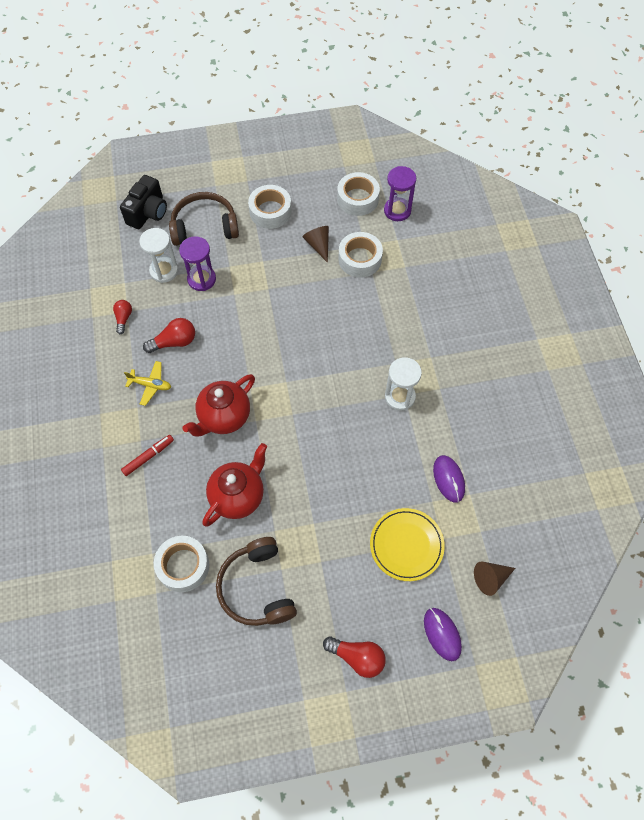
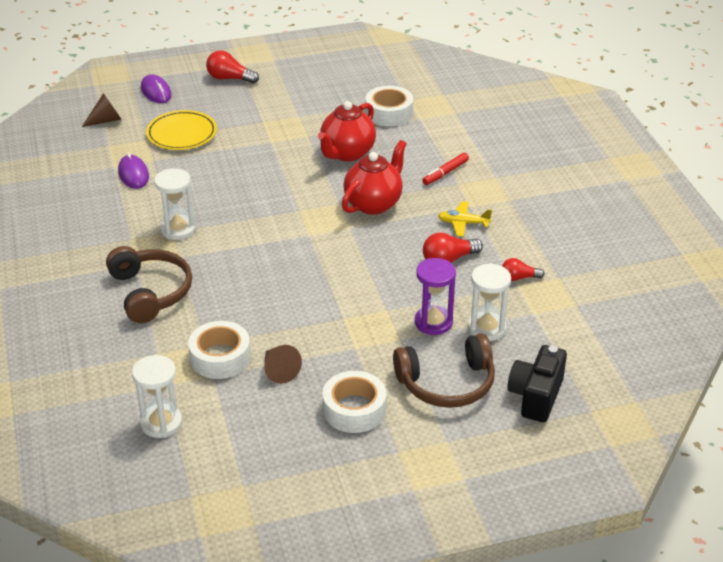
camera: 175 degrees right, 25 degrees down
red light bulb [113,300,132,334] -> red light bulb turned 90 degrees clockwise [502,258,545,281]
brown headphones [216,537,297,626] -> brown headphones moved to [106,246,192,323]
white tape [337,172,380,216] -> none
purple hourglass [384,166,416,221] -> white hourglass [132,355,182,438]

